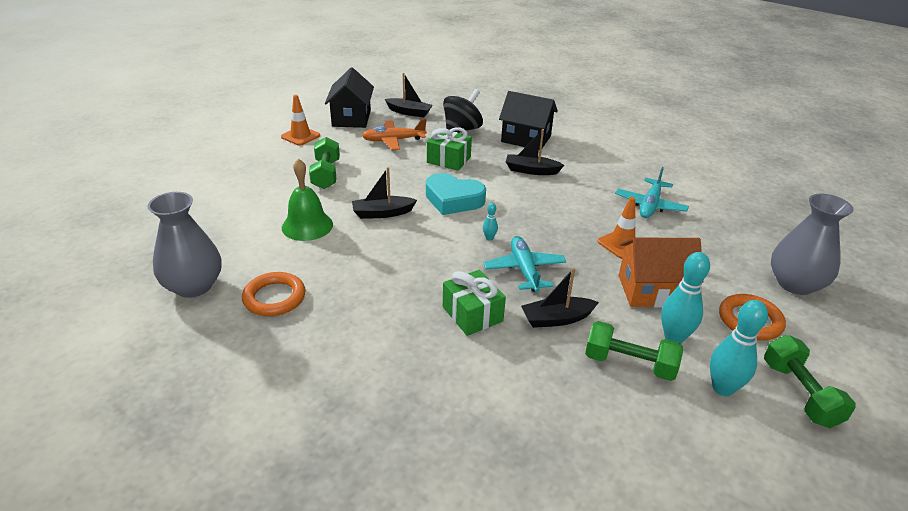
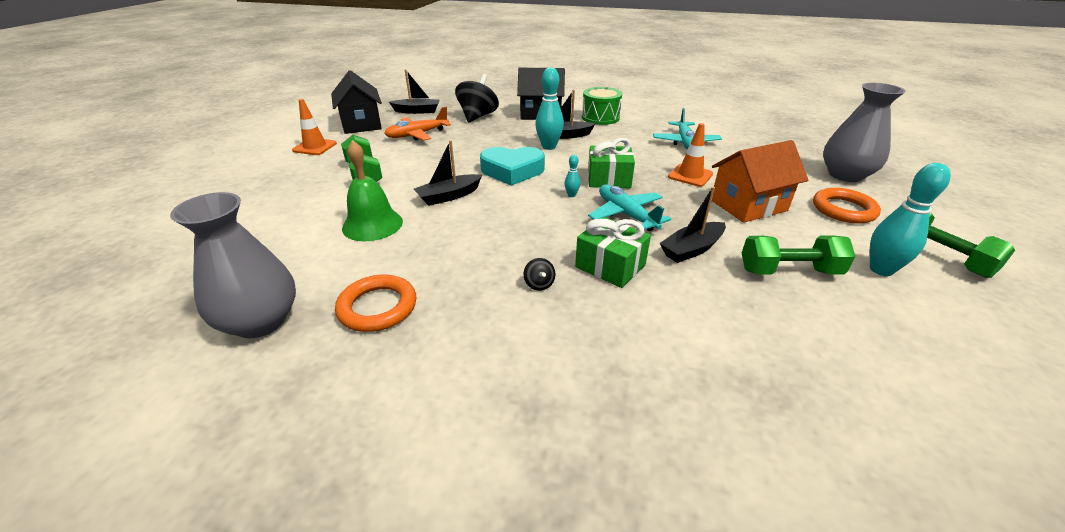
camera: 20 degrees left, 0 degrees up
green gift [427,127,472,171] -> green gift moved to [588,138,635,188]
turquoise bowling pin [661,252,710,344] -> turquoise bowling pin moved to [535,67,564,150]
none -> black spinning top [524,258,555,291]
none -> green drum [582,87,622,125]

